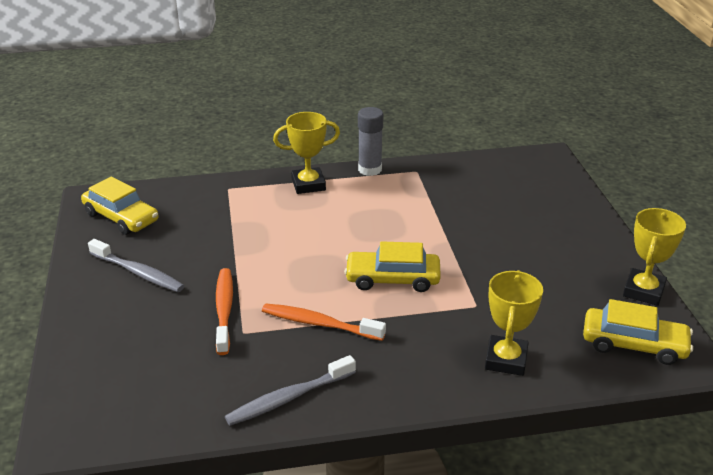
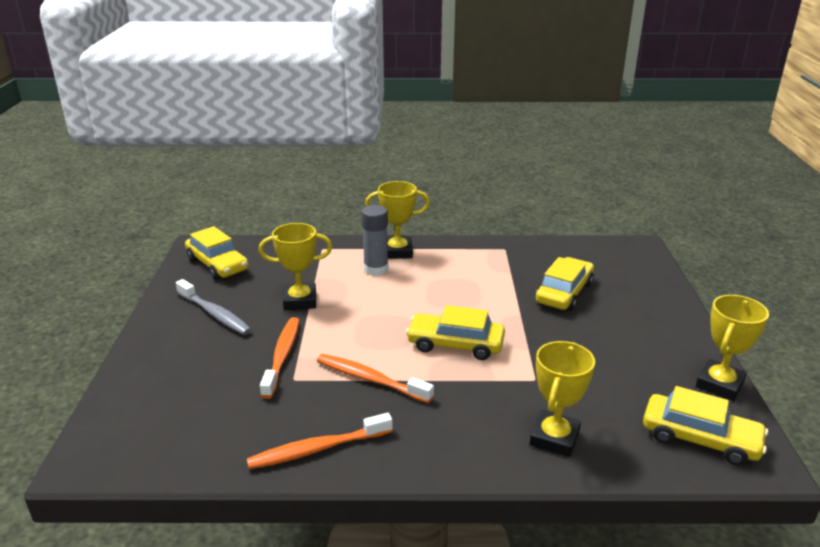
camera: 10 degrees right, 5 degrees down
grey toothbrush [225,355,356,426] -> orange toothbrush [247,413,393,469]
grey glue stick [358,107,384,176] -> grey glue stick moved to [361,205,388,276]
none -> yellow trophy [259,223,332,310]
none -> yellow car [536,257,594,311]

